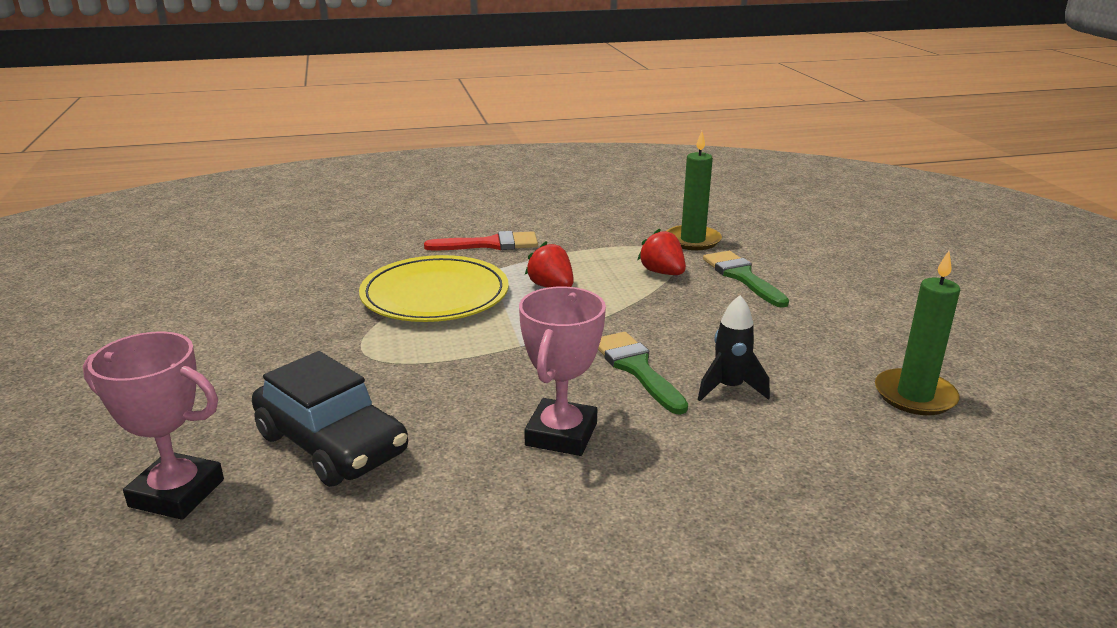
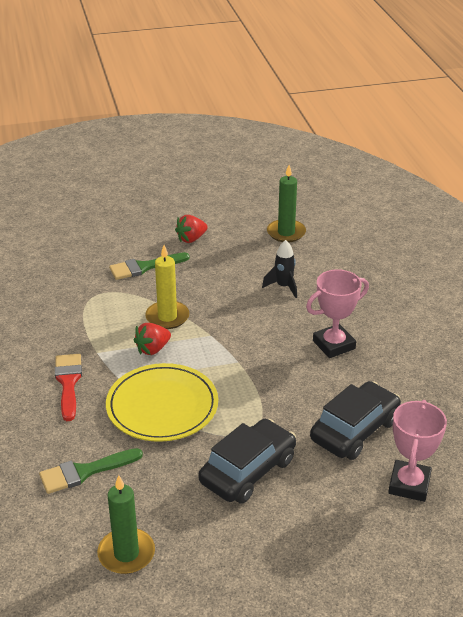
camera: 90 degrees left, 10 degrees up
pink trophy [519,286,606,456] -> pink trophy turned 45 degrees counterclockwise [306,269,369,358]
green brush [598,332,688,415] -> green brush moved to [39,448,143,494]
red strawberry [638,228,686,275] -> red strawberry moved to [175,215,208,243]
green candle [667,131,722,250] -> green candle moved to [97,475,155,574]
none -> yellow candle [145,245,189,329]
none -> black car [198,419,296,504]

